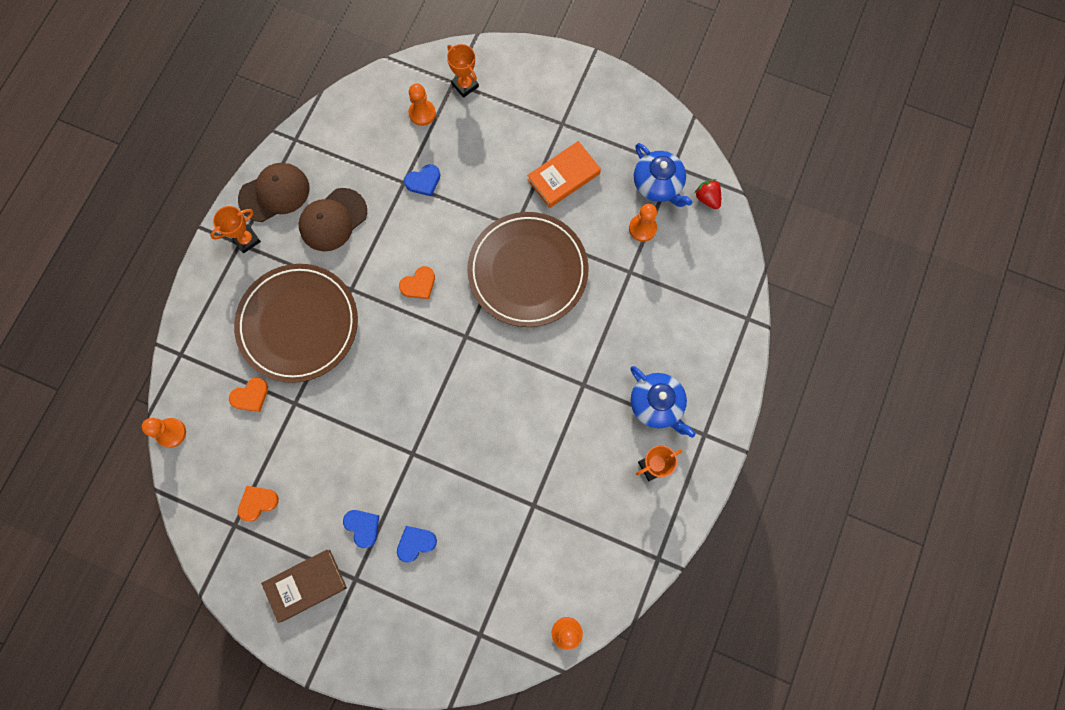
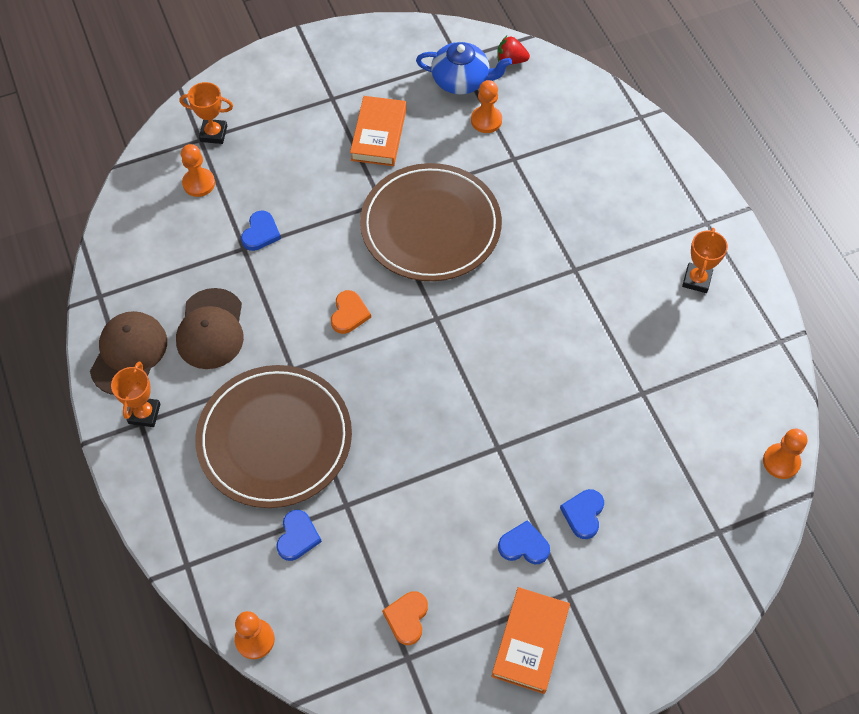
camera: 45 degrees left, 15 degrees down
orange heart [229,377,268,412] -> blue heart [276,510,322,561]
brown book [261,550,347,623] -> orange book [492,587,570,694]
blue teapot [631,366,696,438] -> none

